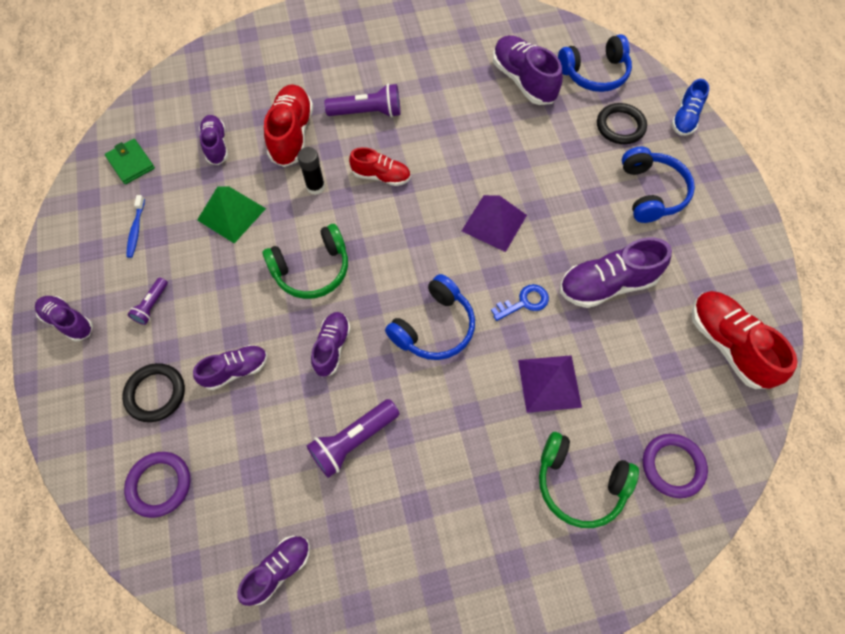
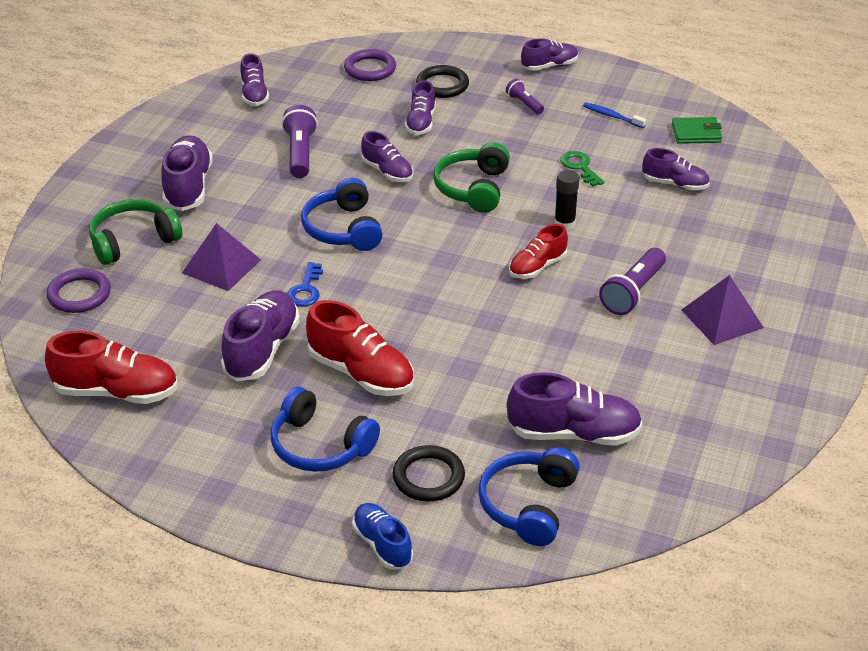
camera: 125 degrees right, 25 degrees down
green pyramid [197,186,266,244] -> green key [560,151,604,187]
red shoe [264,84,313,167] -> red shoe moved to [306,300,414,396]
purple pyramid [462,195,527,252] -> purple pyramid moved to [682,275,764,345]
none -> purple shoe [161,135,213,211]

